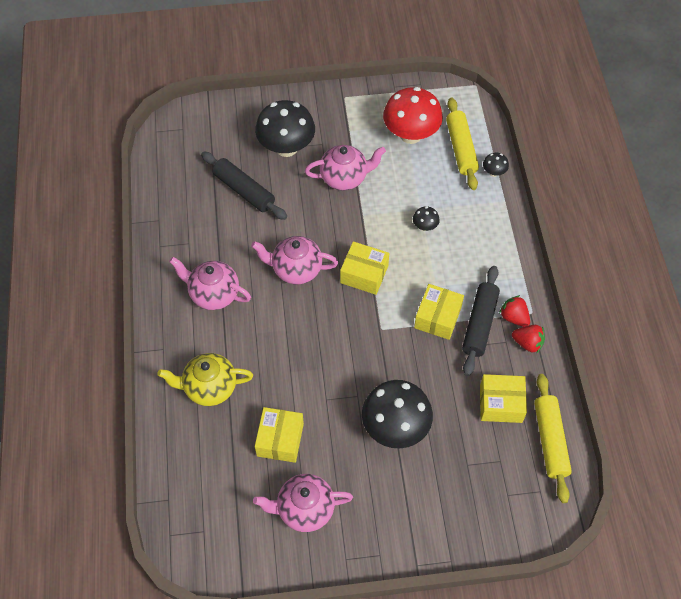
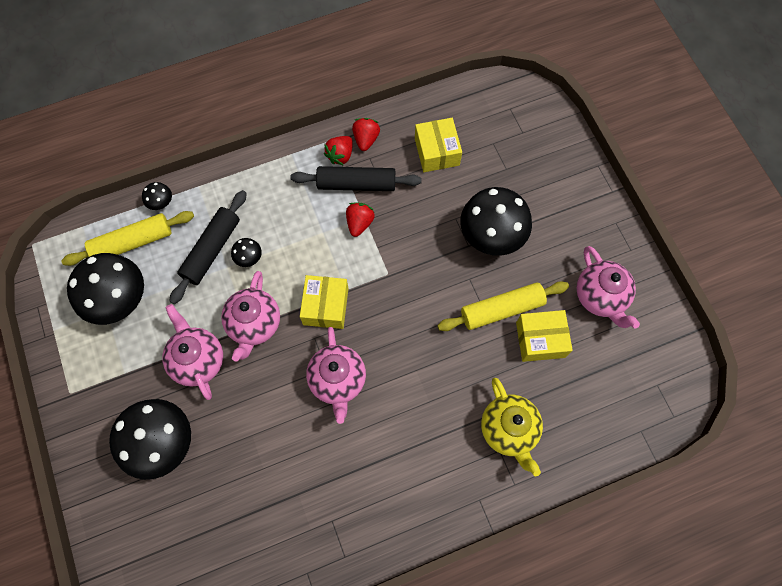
camera: 105 degrees left, 10 degrees up
pink teapot [169,257,251,310] -> pink teapot moved to [221,271,280,362]
black rolling pin [201,152,287,220] -> black rolling pin moved to [169,190,247,304]
red mushroom [383,87,443,144] -> black mushroom [67,253,144,325]
yellow box [414,284,464,340] -> red strawberry [346,202,375,237]
yellow rolling pin [534,374,572,503] -> yellow rolling pin moved to [437,281,569,331]

